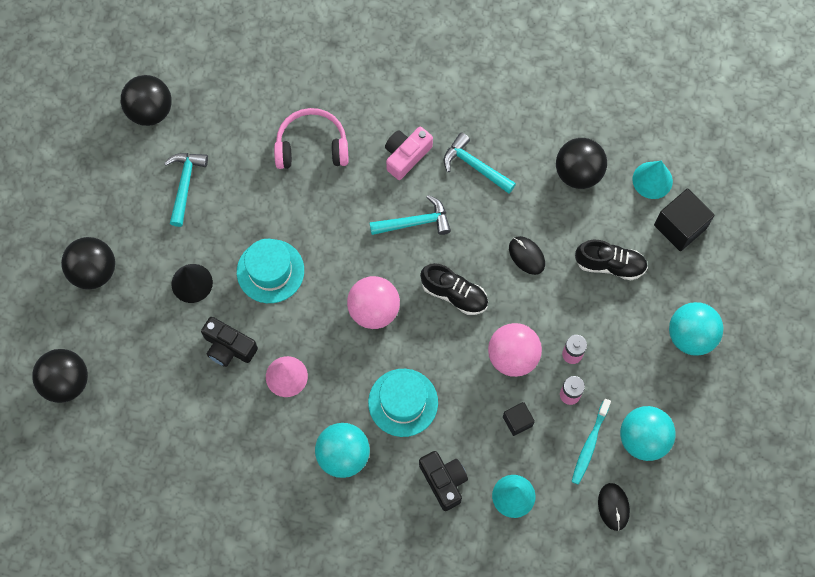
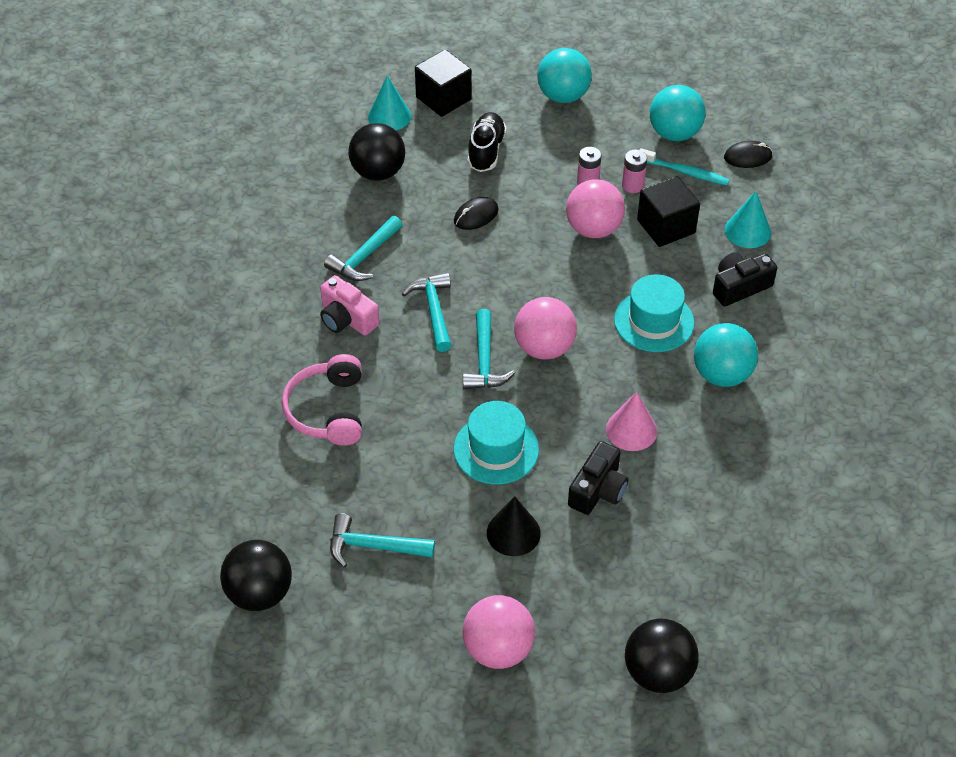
camera: 90 degrees left, 20 degrees down
black ball [61,237,115,289] -> pink ball [463,595,535,669]
black shoe [420,263,488,315] -> none
black cube [503,402,535,436] -> black cube [637,176,700,247], size x1.76
none -> turquoise hammer [463,309,515,389]

